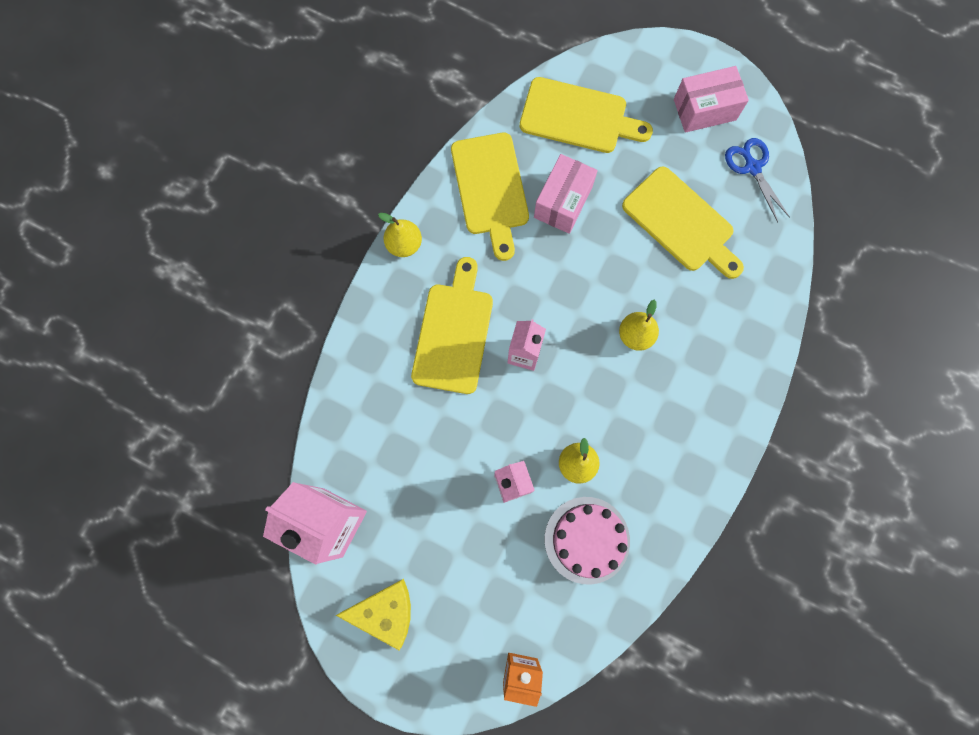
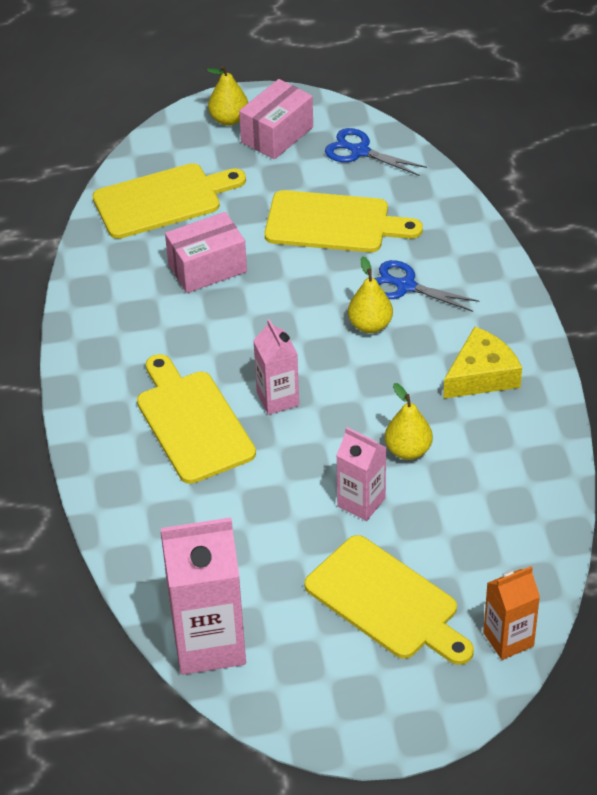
camera: 35 degrees left, 30 degrees down
yellow cheese [336,579,411,650] -> yellow cheese moved to [443,326,522,399]
yellow pear [378,213,422,257] -> yellow pear moved to [207,66,248,126]
yellow cutting board [451,133,529,261] -> yellow cutting board moved to [304,535,474,665]
pink box [534,154,598,234] -> pink box turned 75 degrees clockwise [165,212,247,293]
pink cake [545,497,630,585] -> none
none -> blue scissors [375,260,480,312]

